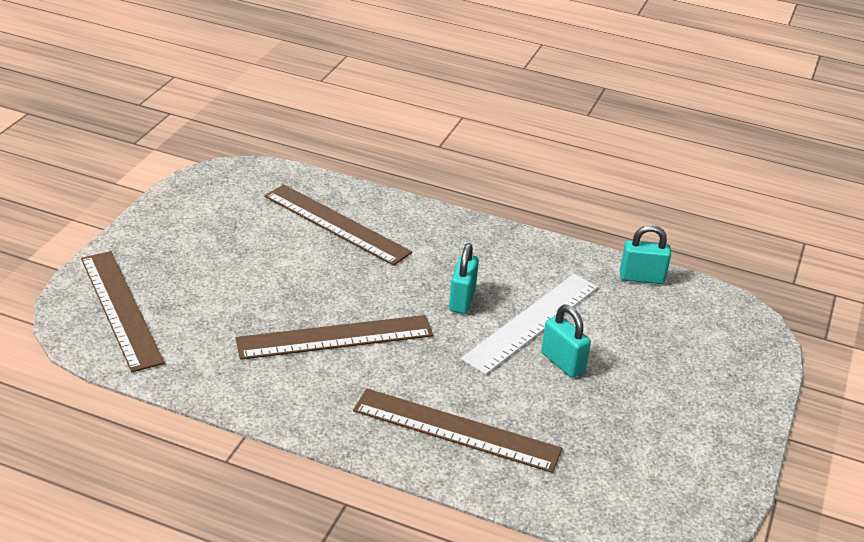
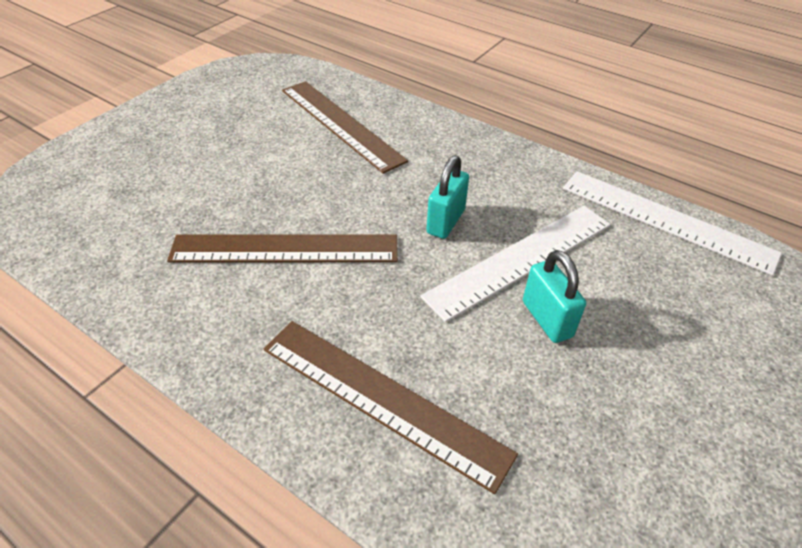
camera: 15 degrees right, 10 degrees up
brown ruler [81,251,165,372] -> none
turquoise padlock [620,225,671,284] -> white ruler [563,171,782,276]

